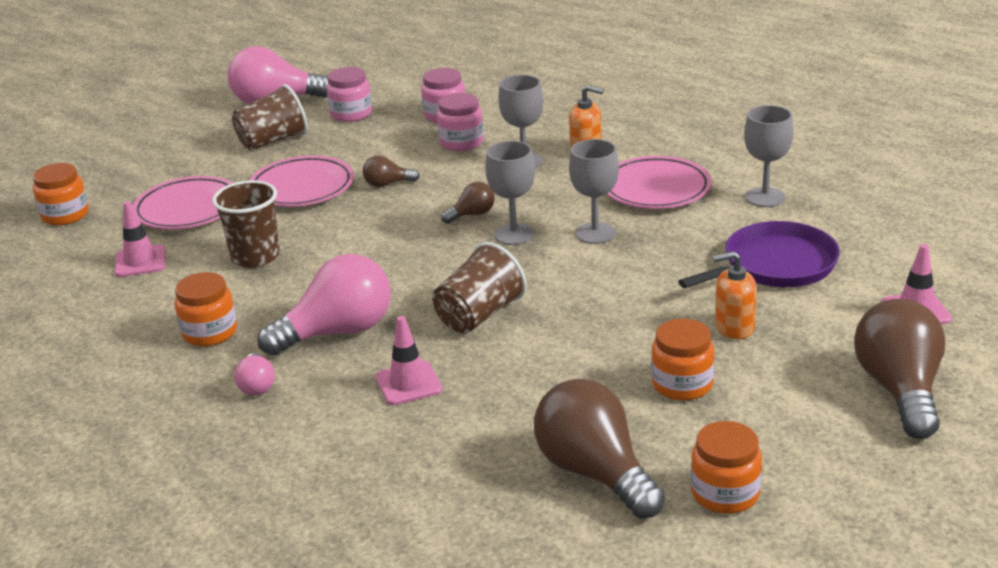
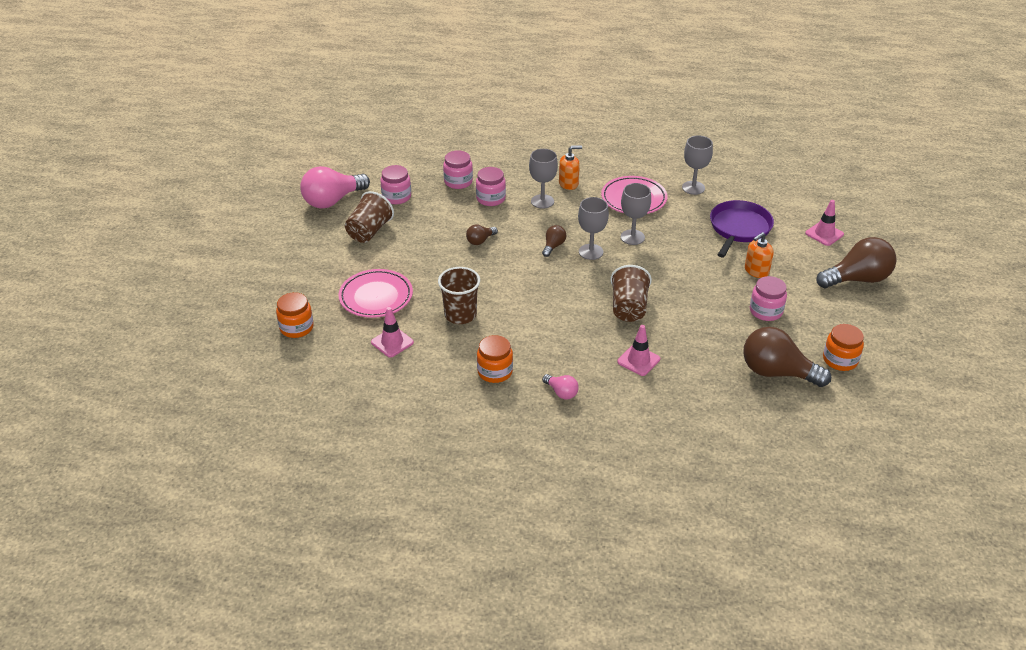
camera: 35 degrees left, 10 degrees up
pink plate [250,156,354,207] -> none
pink light bulb [257,254,391,356] -> none
orange jar [651,319,715,401] -> pink jar [750,276,787,321]
brown light bulb [854,299,945,439] -> brown light bulb turned 105 degrees clockwise [816,237,897,288]

